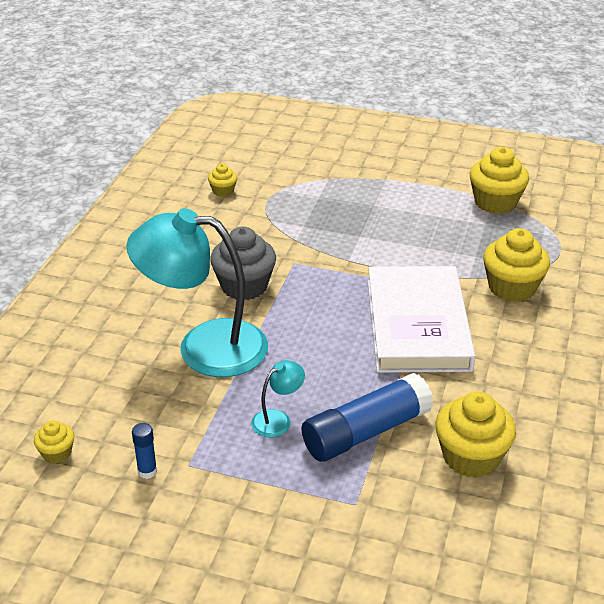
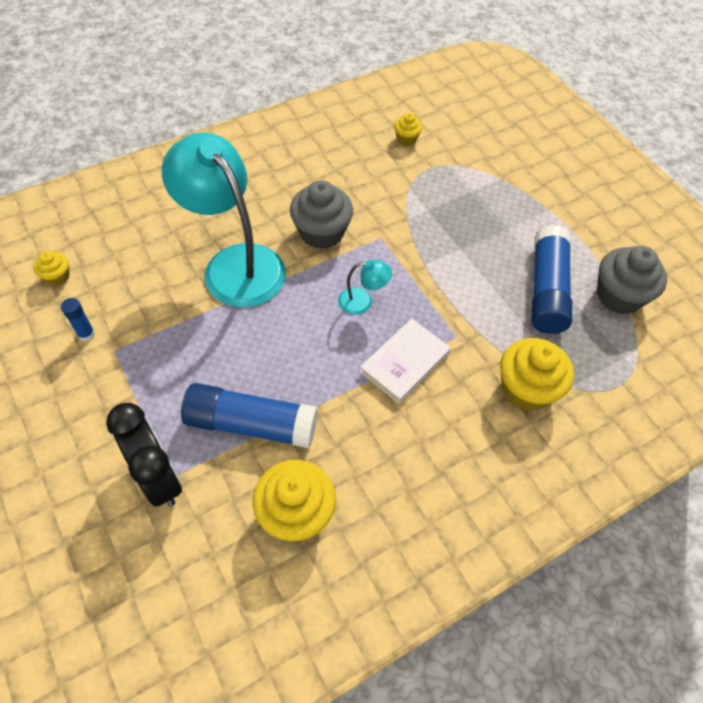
camera: 40 degrees right, 20 degrees up
turquoise lamp [251,360,305,437] -> turquoise lamp moved to [338,260,392,315]
white book [368,266,475,373] -> white book [360,318,451,404], size x0.55
yellow cupcake [470,147,529,214] -> grey cupcake [597,246,667,314]
none -> black clock [106,403,182,507]
none -> blue glue stick [532,225,572,334]

